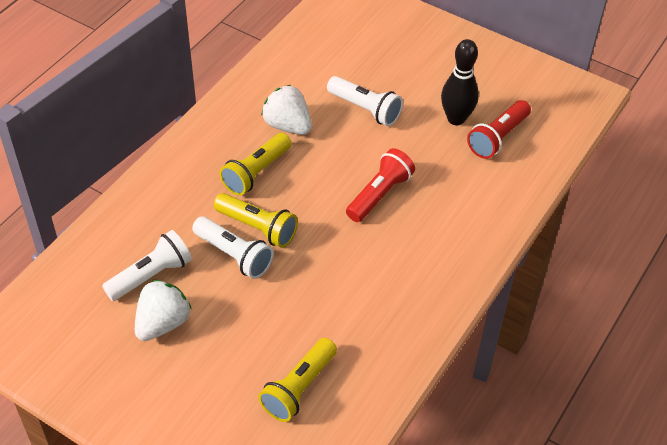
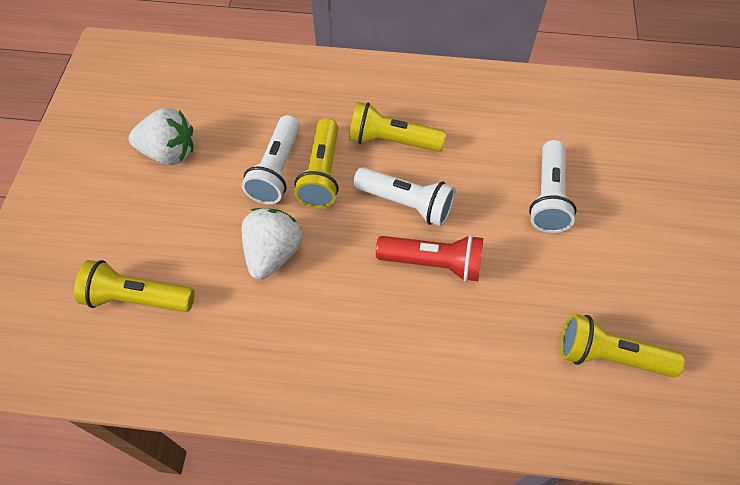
camera: 65 degrees right, 10 degrees up
white flashlight [102,230,192,301] -> white flashlight moved to [353,167,455,227]
white strawberry [261,85,312,135] -> white strawberry moved to [241,208,302,280]
black bowling pin [441,39,479,125] -> none
red flashlight [467,100,531,159] -> yellow flashlight [560,314,685,377]

